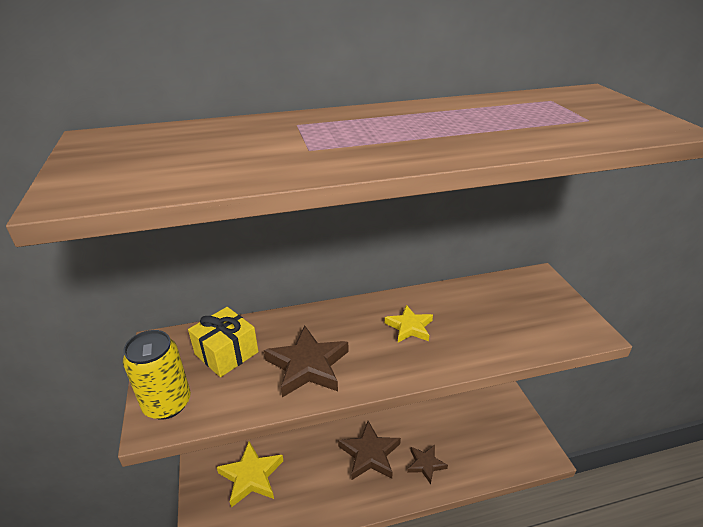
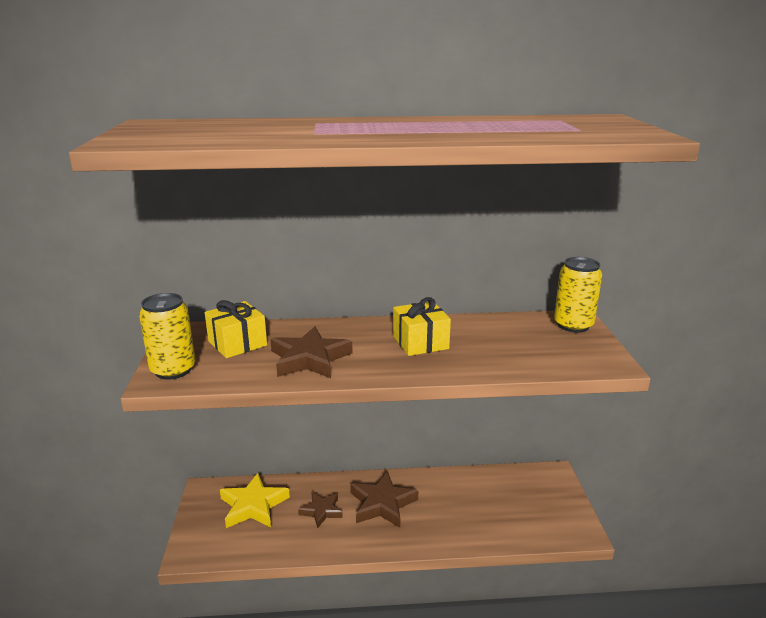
camera: 10 degrees right, 10 degrees down
yellow star [385,305,433,343] -> yellow gift [393,297,451,356]
brown star [407,445,448,484] -> brown star moved to [298,492,343,528]
none -> yellow can [554,257,602,333]

